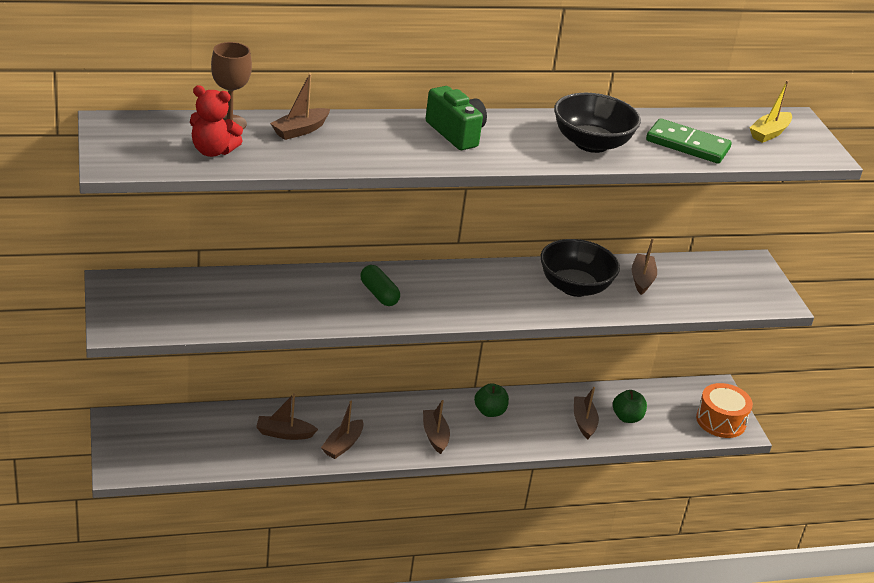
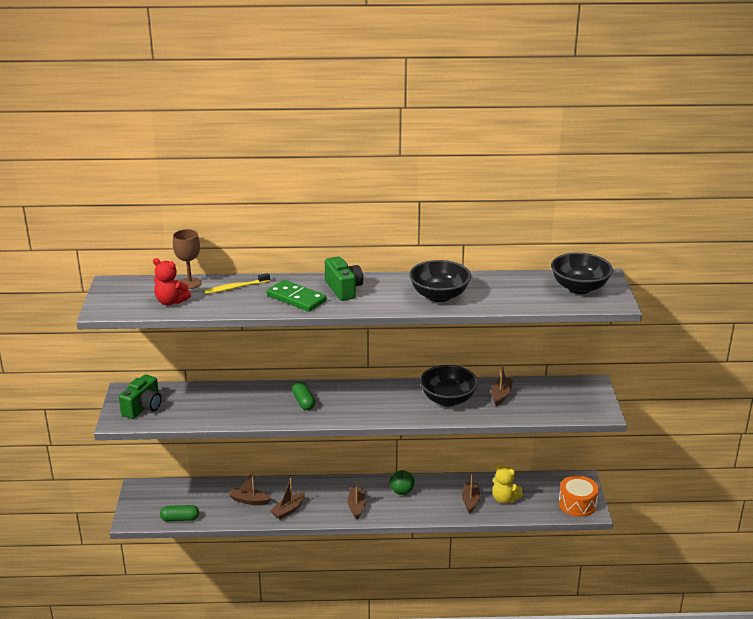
camera: 15 degrees right, 5 degrees down
brown boat [270,73,330,140] -> yellow toothbrush [204,273,270,294]
green apple [613,390,647,423] -> yellow teddy bear [492,463,523,504]
green domino [646,118,732,164] -> green domino moved to [266,280,327,312]
yellow boat [750,80,792,143] -> black bowl [551,253,613,294]
none -> green camera [119,374,162,419]
none -> green capsule [160,505,199,522]

